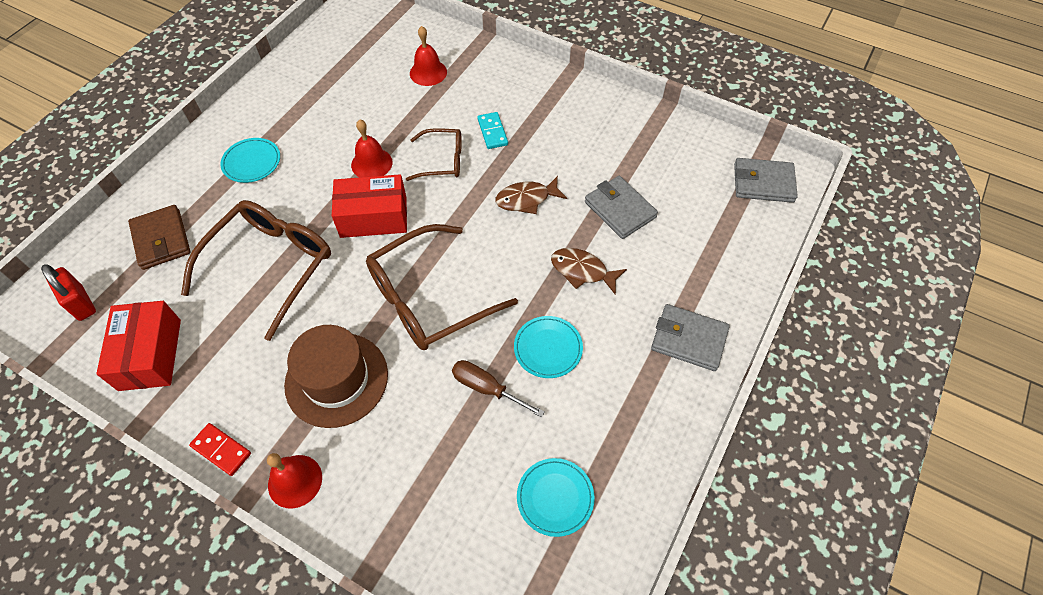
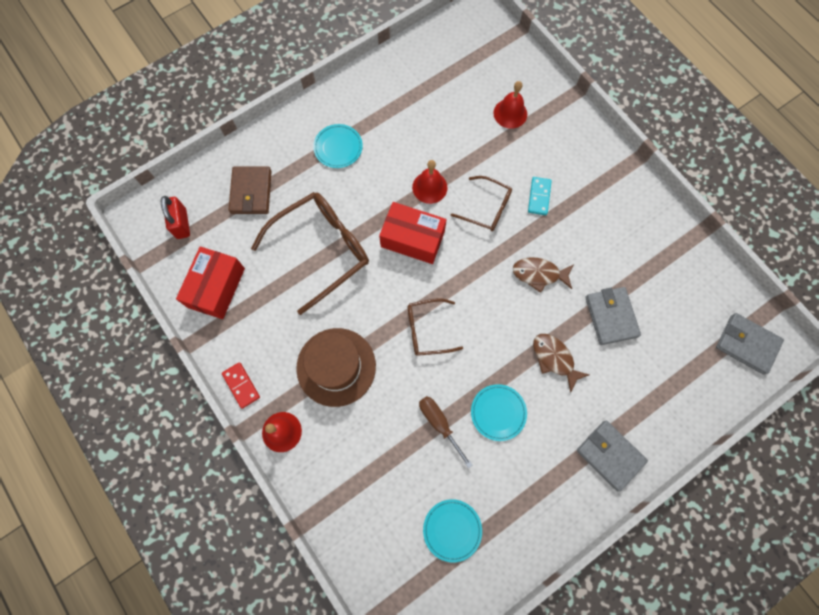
camera: 25 degrees right, 15 degrees up
brown glasses [366,224,518,350] -> brown glasses [408,298,463,356], size x0.55

